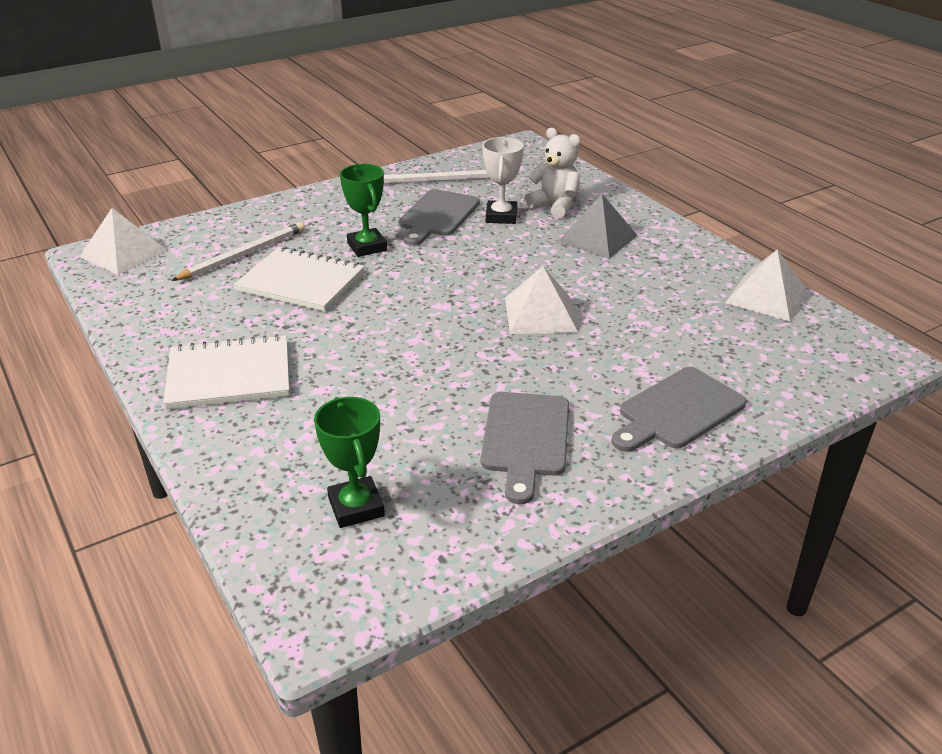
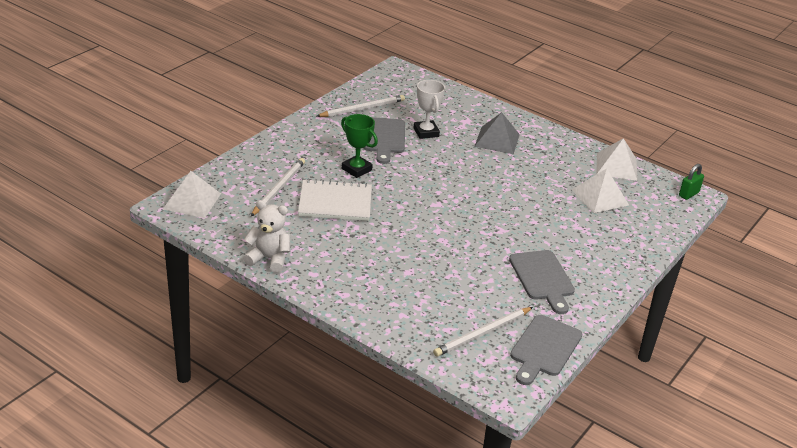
camera: 25 degrees left, 0 degrees up
white notebook [163,334,289,409] -> none
green trophy [314,397,385,528] -> white pencil [433,307,533,357]
white pyramid [505,266,578,334] -> white pyramid moved to [572,168,629,213]
white teddy bear [524,128,581,218] -> white teddy bear moved to [243,200,290,273]
grey cutting board [611,367,747,452] -> grey cutting board moved to [510,315,582,385]
none -> green padlock [679,164,704,200]

